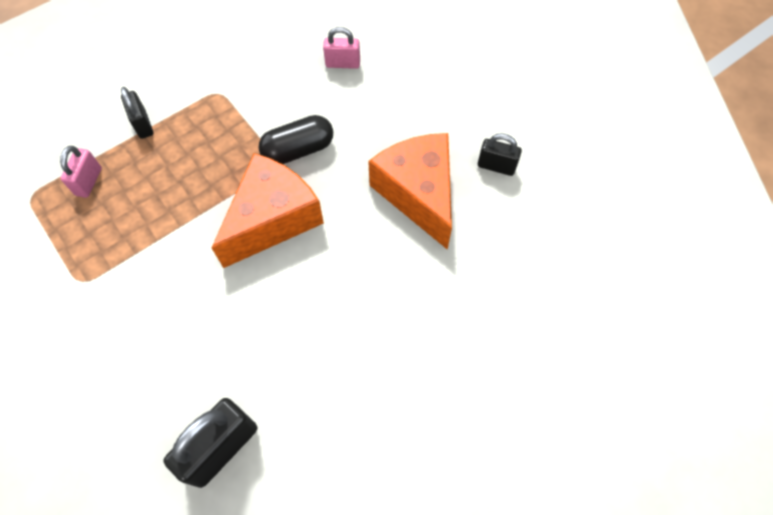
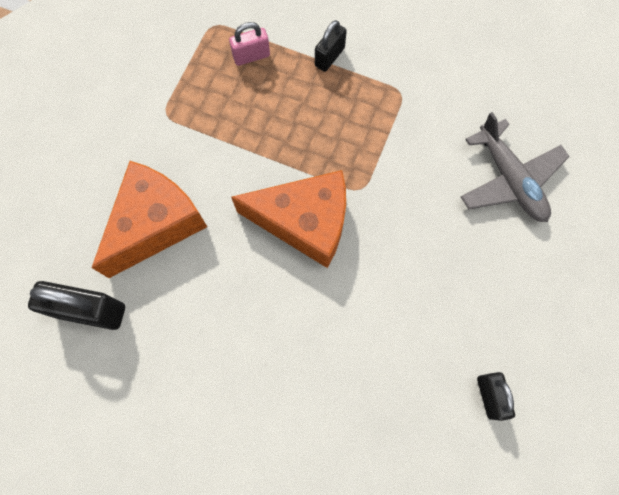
camera: 60 degrees right, 10 degrees up
black capsule [259,115,333,164] -> none
pink padlock [323,27,360,69] -> grey plane [461,112,570,222]
orange cheese [368,133,452,250] -> orange cheese moved to [92,161,207,278]

